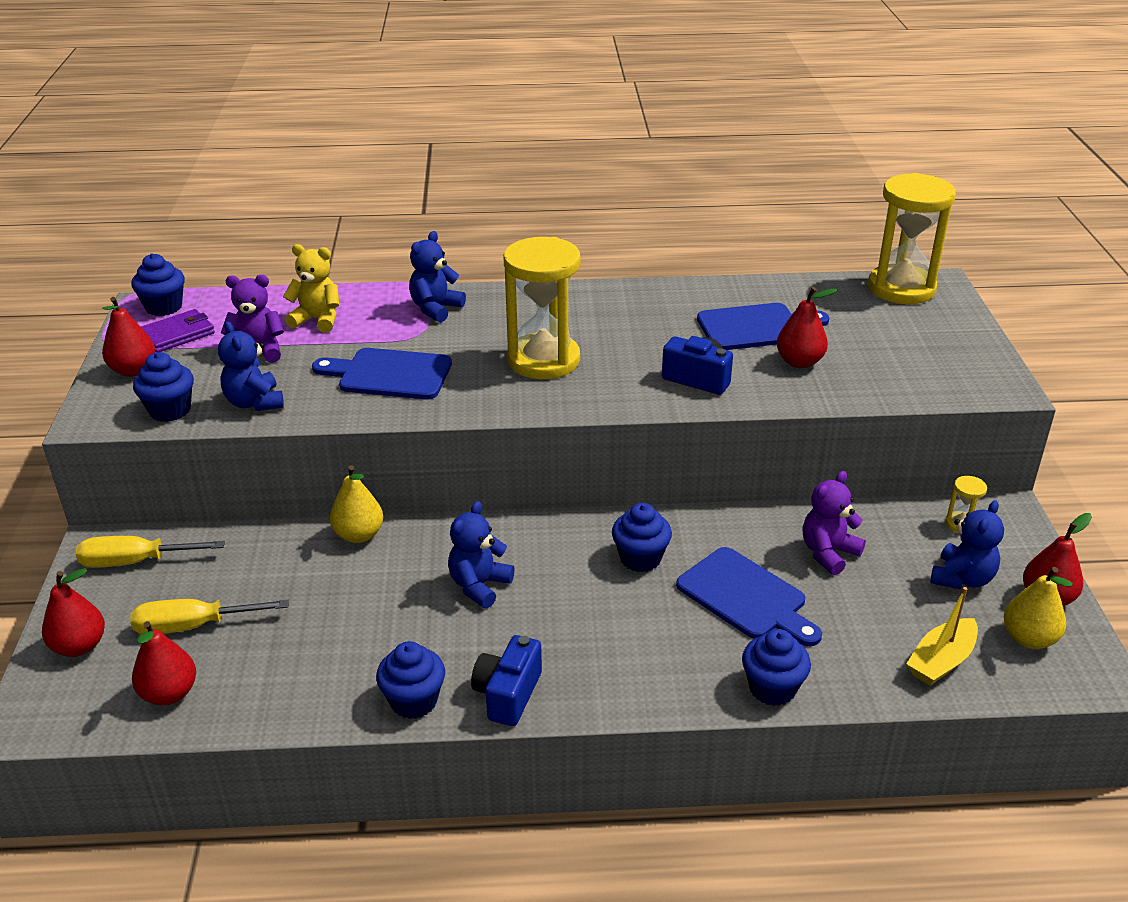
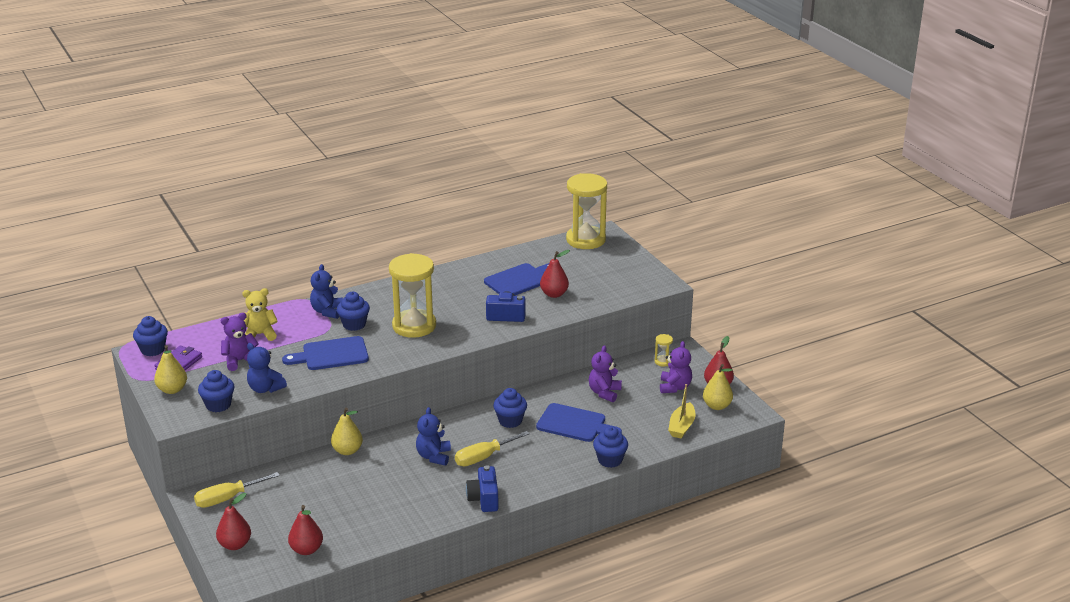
camera: 25 degrees left, 5 degrees down
red pear [102,297,156,377] -> yellow pear [154,345,187,394]
yellow screwdriver [131,599,289,634] -> yellow screwdriver moved to [455,431,530,466]
blue cupcake [376,641,445,719] -> blue cupcake moved to [337,292,370,331]
blue teddy bear [930,500,1004,590] -> purple teddy bear [660,341,692,393]

